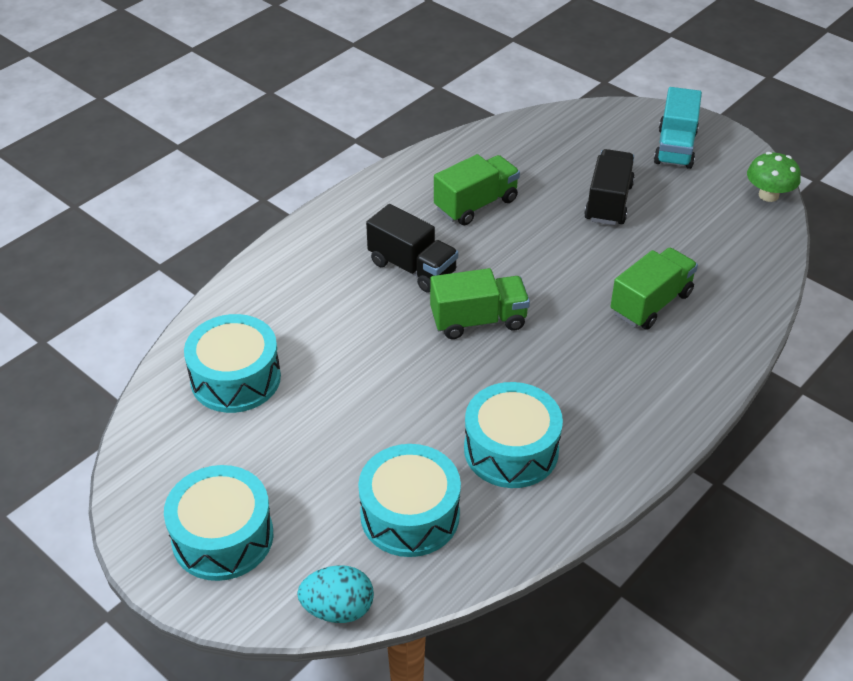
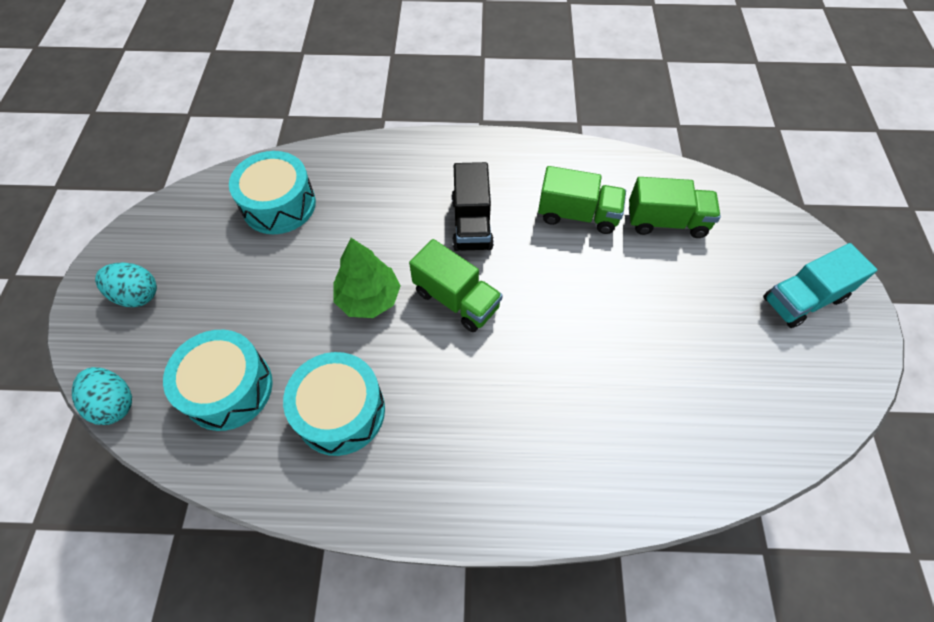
camera: 50 degrees right, 15 degrees up
turquoise drum [164,465,273,581] -> turquoise egg [95,263,157,307]
black truck [584,149,635,225] -> none
green truck [610,248,698,330] -> green truck moved to [629,177,721,238]
green mushroom [747,152,801,202] -> none
none -> green tree [333,238,401,318]

